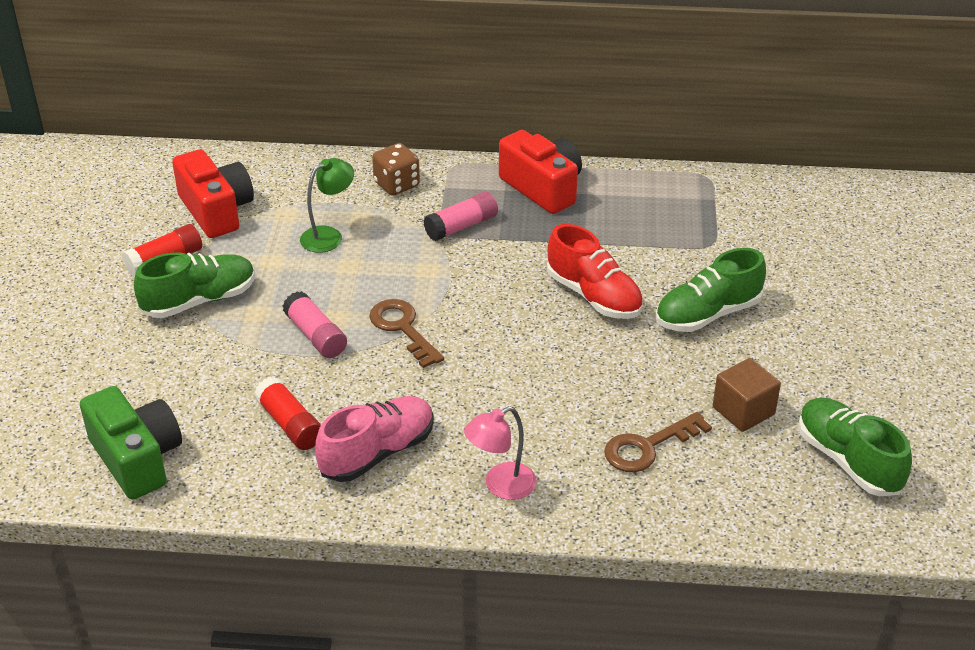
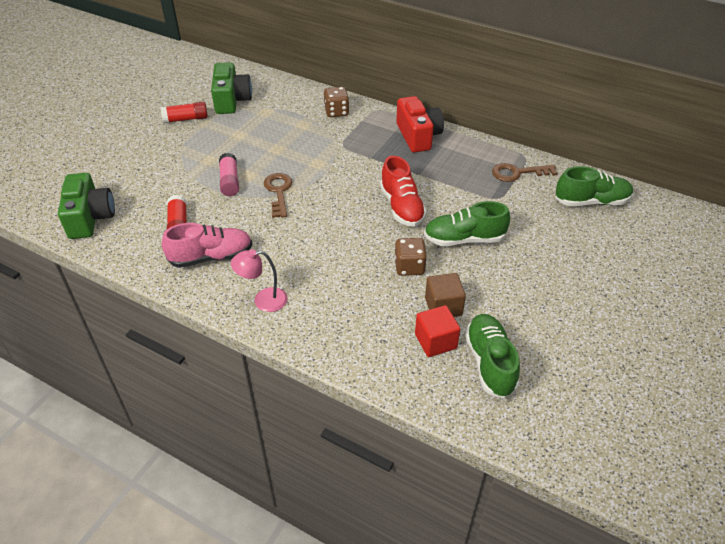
camera: 25 degrees right, 5 degrees up
green shoe [134,252,255,318] -> green shoe moved to [555,166,633,206]
red camera [172,149,254,238] -> green camera [211,62,252,114]
green lamp [300,158,354,253] -> none
pink glue stick [423,191,498,241] -> none
brown key [604,412,712,472] -> brown key moved to [492,163,557,182]
none -> brown dice [395,238,427,276]
none -> red cube [415,305,460,357]

